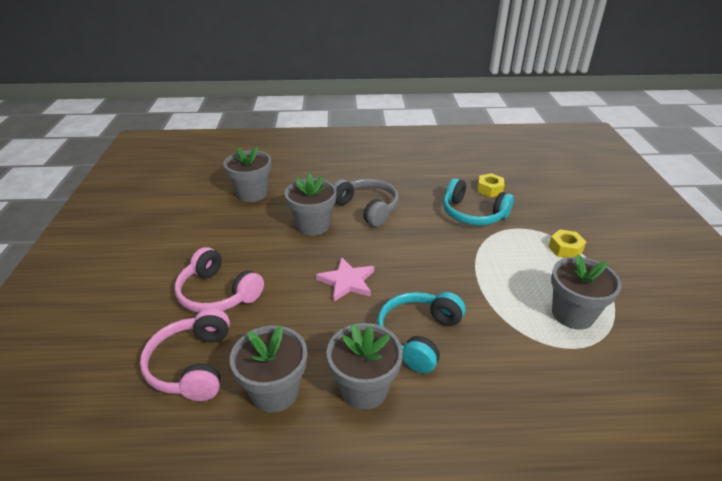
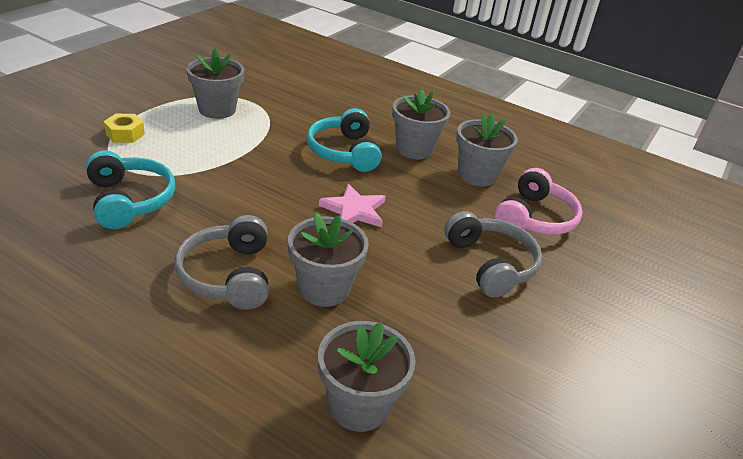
camera: 150 degrees left, 0 degrees up
pink headphones [175,247,264,312] -> grey headphones [444,211,542,298]
turquoise headphones [377,292,465,374] -> turquoise headphones turned 105 degrees clockwise [307,108,381,172]
yellow nut [478,173,504,197] -> none

